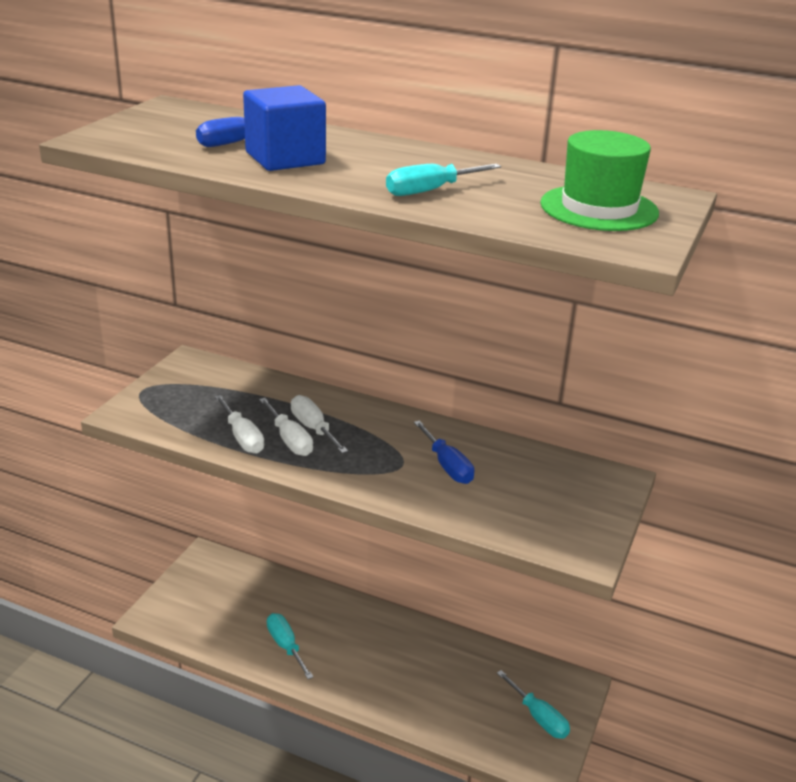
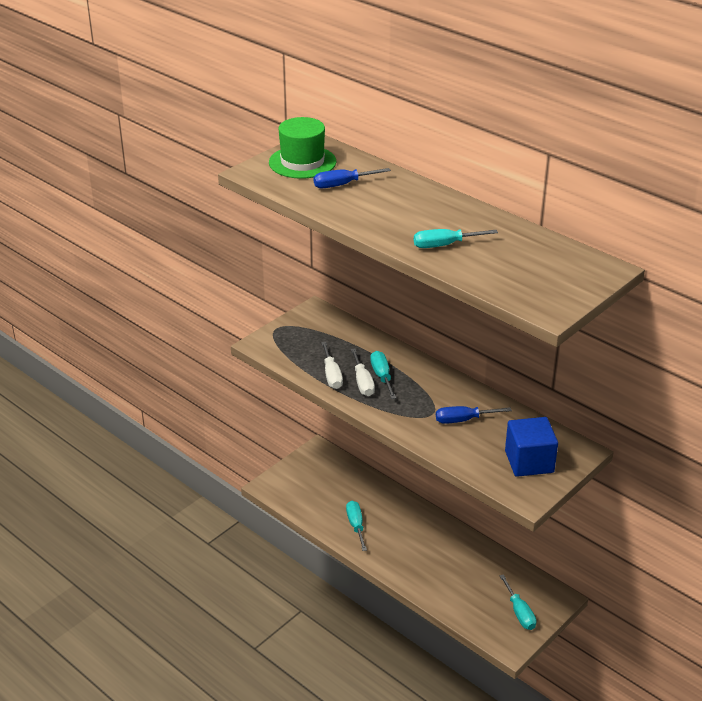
camera: 20 degrees right, 5 degrees up
blue cube [243,85,326,171] -> blue cube moved to [505,417,558,477]
white screwdriver [291,395,348,453] -> turquoise screwdriver [370,351,396,399]
blue screwdriver [414,420,474,484] -> blue screwdriver turned 90 degrees clockwise [436,406,512,424]
green hat [540,130,659,231] -> green hat moved to [269,117,336,179]

